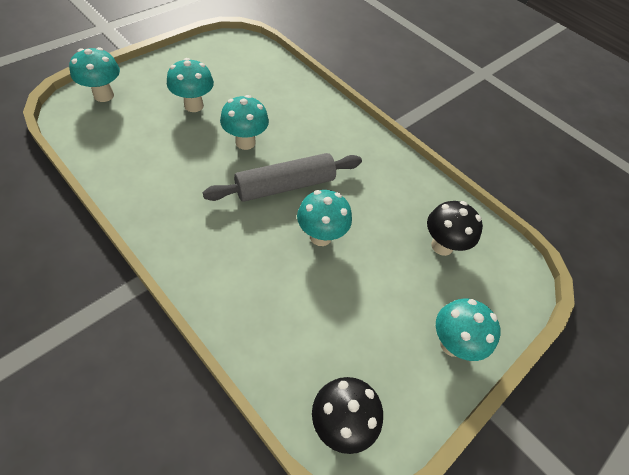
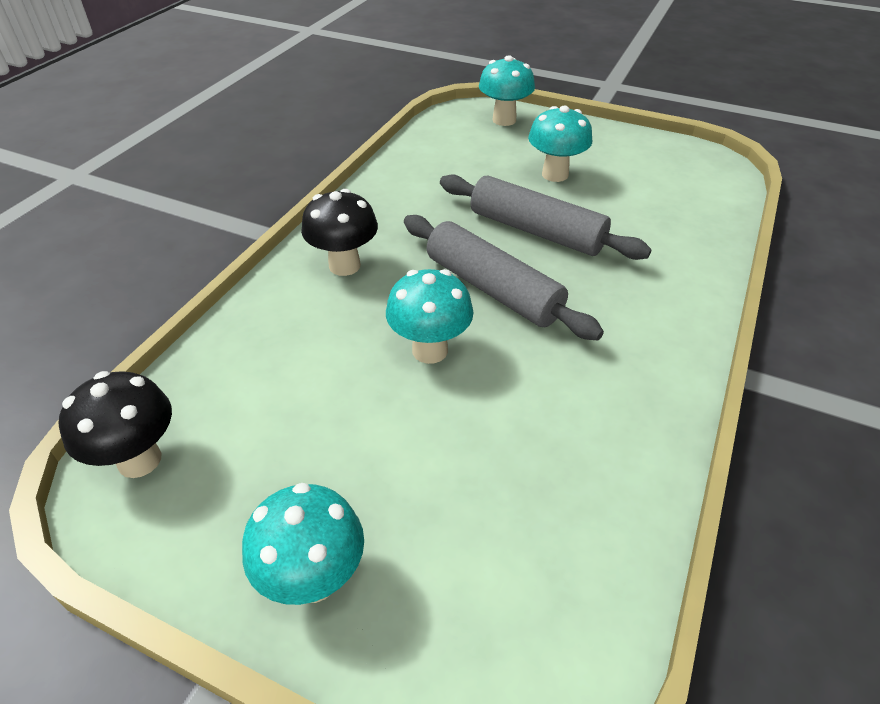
camera: 75 degrees right, 10 degrees down
turquoise mushroom [220,95,269,150] -> grey rolling pin [440,174,652,260]
black mushroom [427,201,483,256] -> black mushroom moved to [301,189,378,276]

